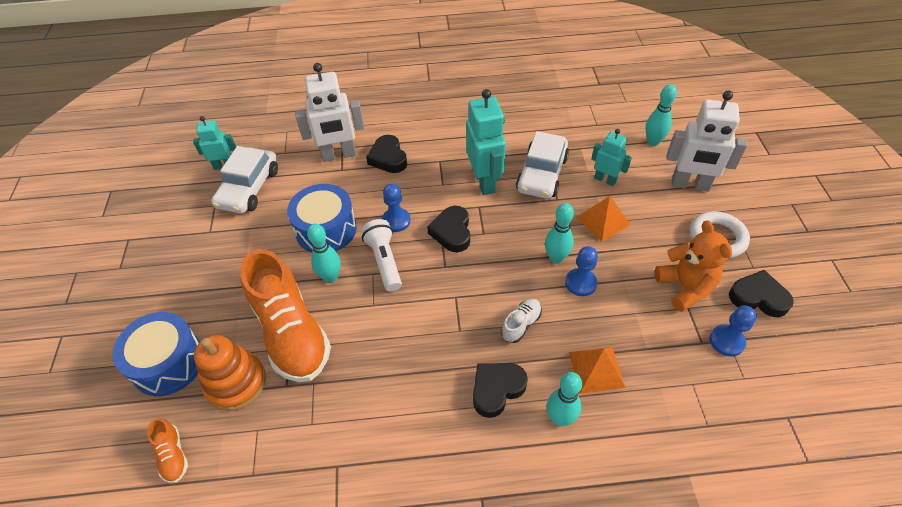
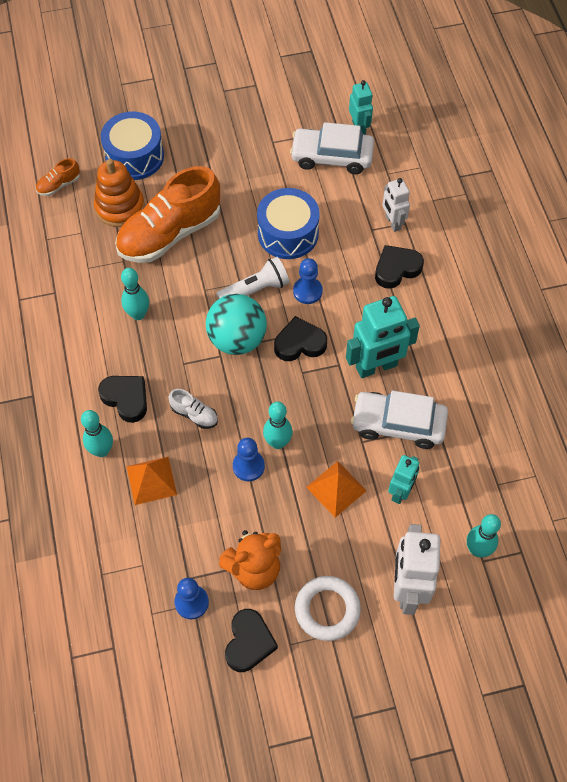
camera: 80 degrees right, 10 degrees up
white robot [295,63,364,162] -> white robot [383,178,410,232], size x0.59
turquoise bowling pin [307,224,341,283] -> turquoise bowling pin moved to [121,268,149,320]
none -> turquoise ball [206,294,267,355]

